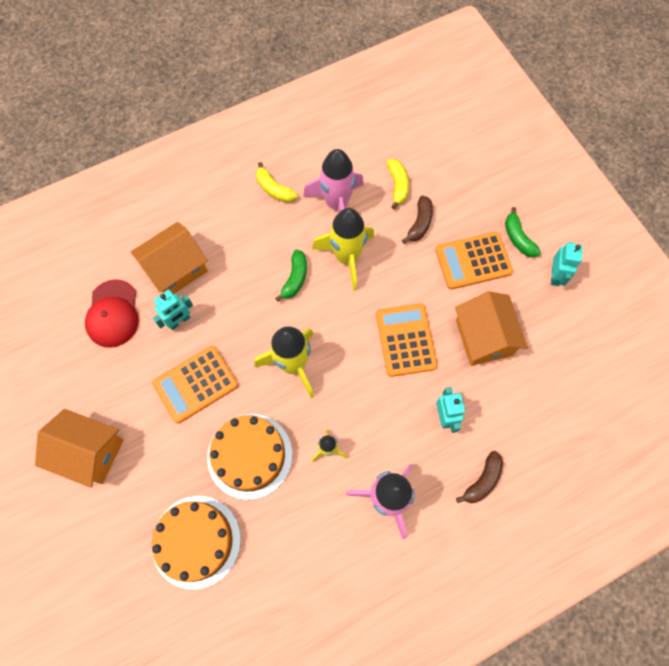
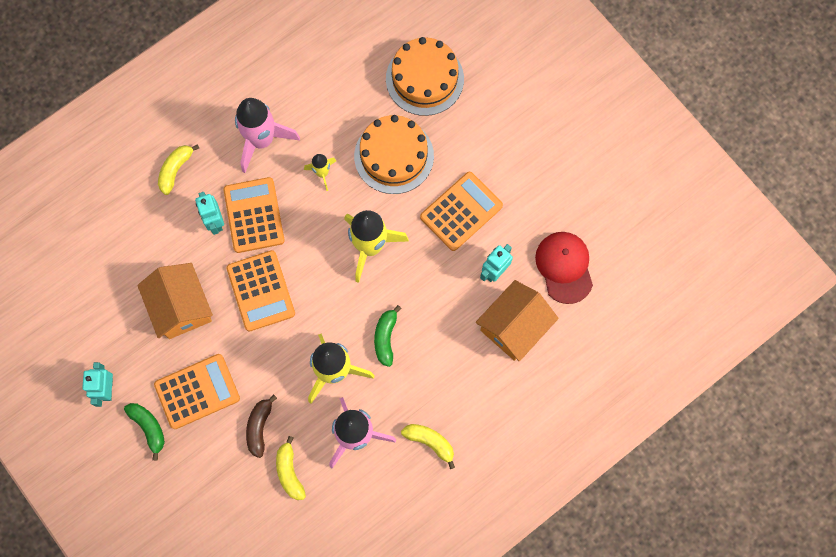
camera: 170 degrees right, 5 degrees up
orange house [35,409,124,488] -> none
brown banana [456,451,503,503] -> yellow banana [158,144,199,195]
none -> orange calculator [223,177,285,253]

